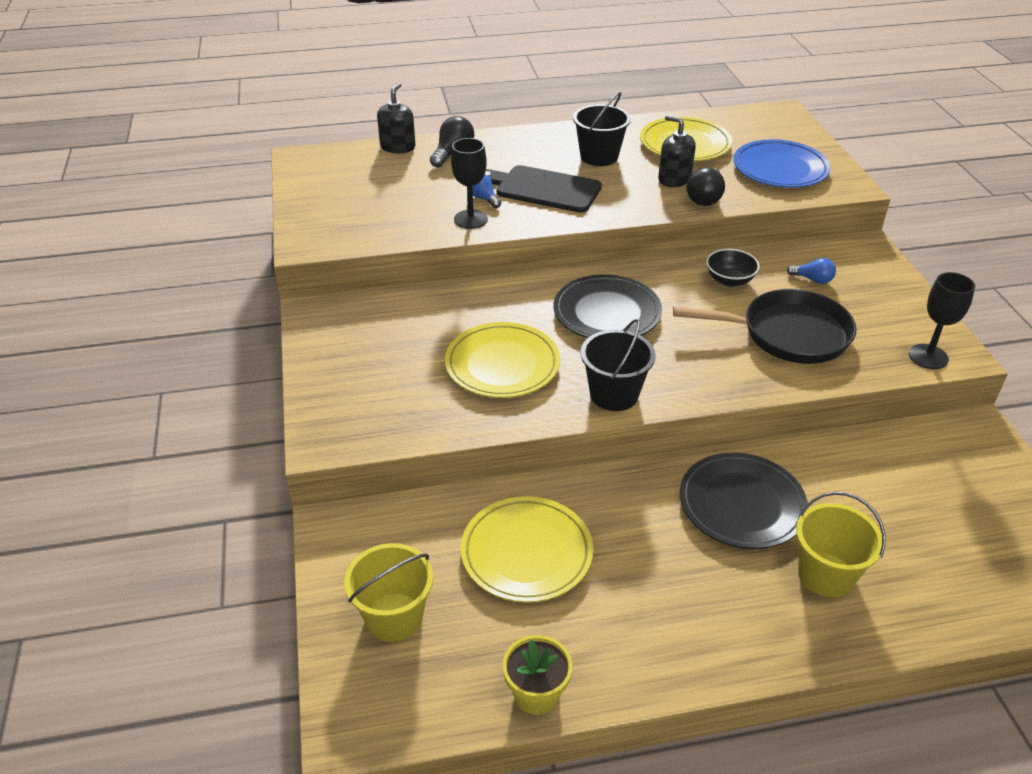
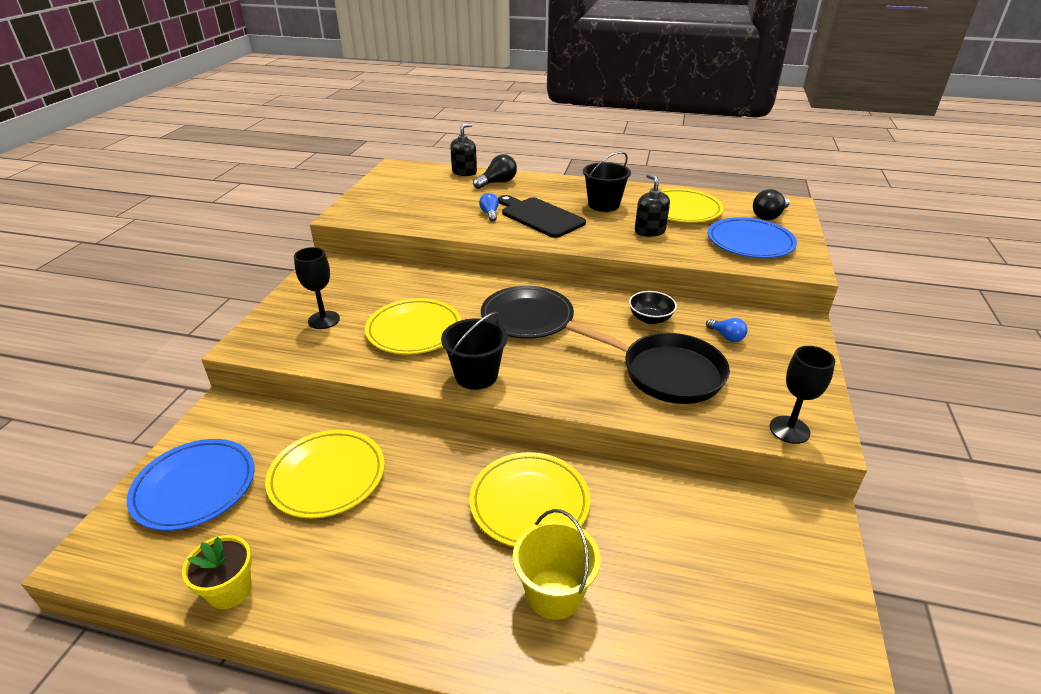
camera: 25 degrees right, 5 degrees down
yellow bucket [344,543,433,642] -> blue plate [127,439,254,531]
black goblet [451,138,488,229] -> black goblet moved to [294,247,340,329]
black plate [680,453,808,549] -> yellow plate [470,452,590,547]
black light bulb [686,167,725,206] -> black light bulb moved to [753,189,790,220]

